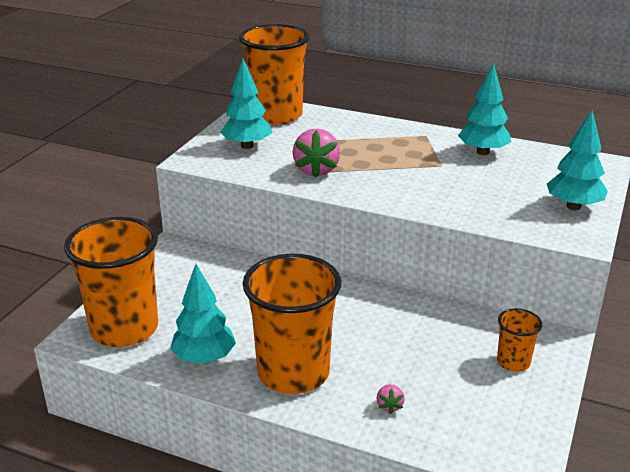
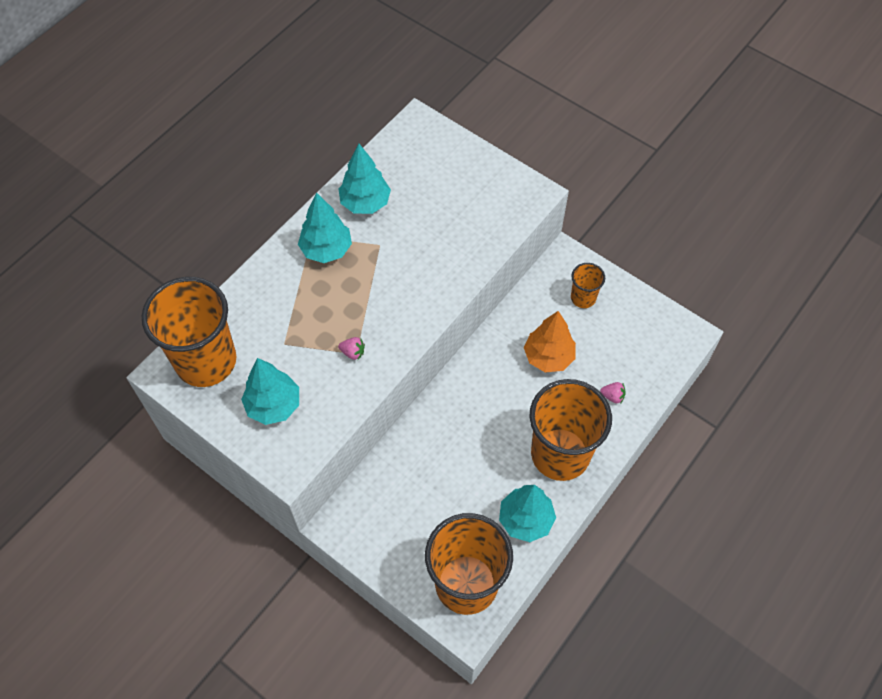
camera: 75 degrees left, 30 degrees up
pink strawberry [293,129,340,178] -> pink strawberry [338,337,365,360], size x0.47
turquoise tree [547,110,608,210] -> turquoise tree moved to [298,192,352,263]
none -> orange tree [524,311,576,373]

